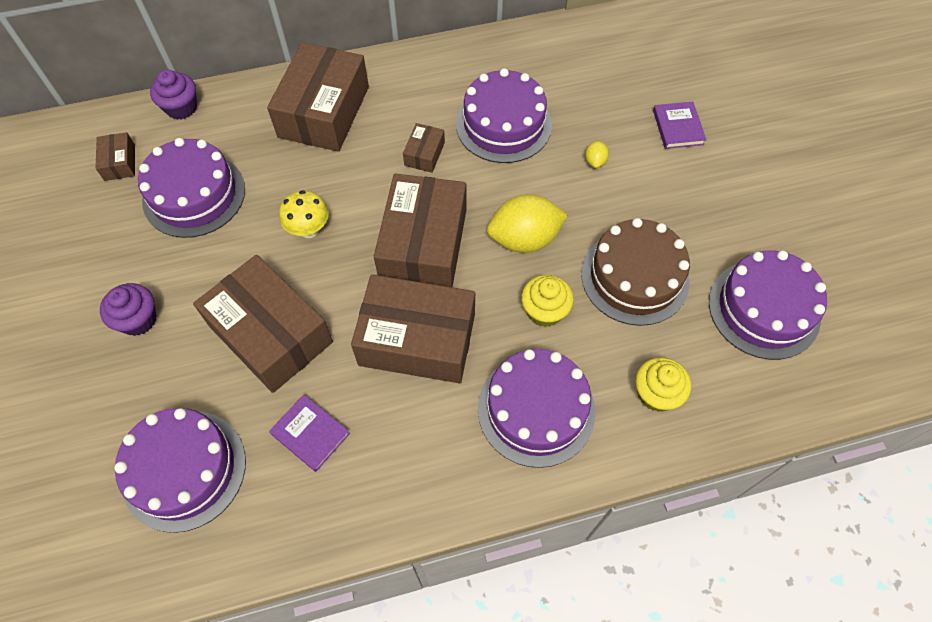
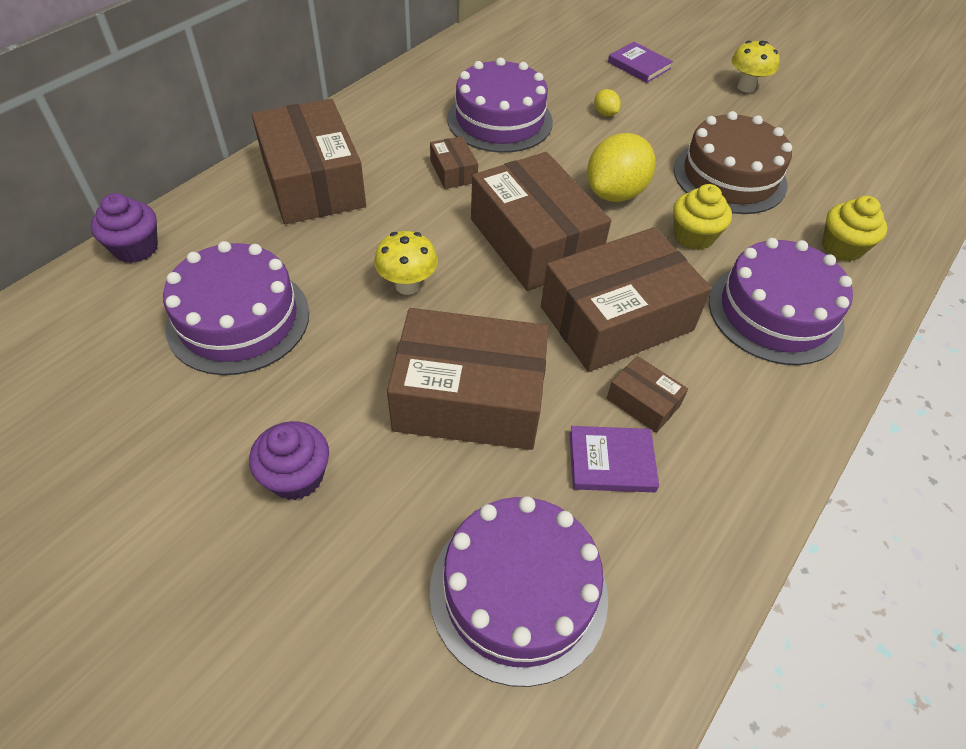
camera: 40 degrees left, 10 degrees down
brown box [96,132,135,181] -> brown box moved to [607,356,688,433]
purple cake [709,250,827,360] -> none
none -> yellow mushroom [731,41,780,93]

